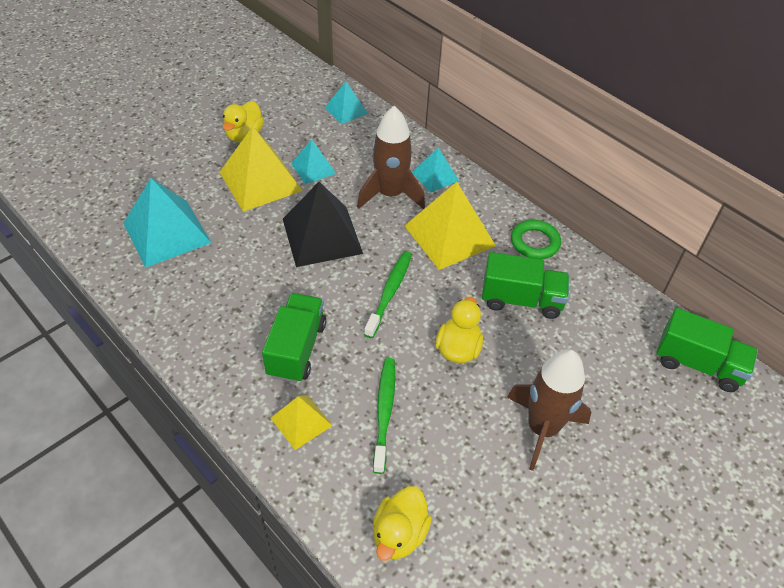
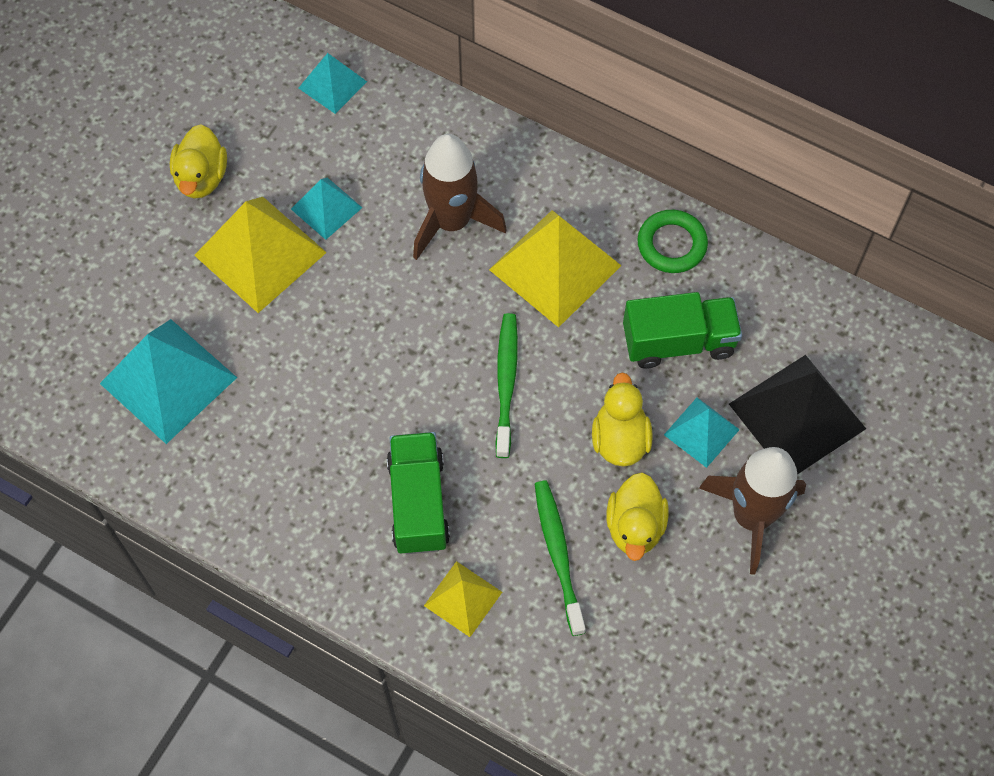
camera: 15 degrees left, 15 degrees up
black pyramid [283,182,363,267] -> black pyramid moved to [729,355,866,474]
yellow duck [373,486,432,561] -> yellow duck moved to [606,473,669,561]
turquoise pyramid [412,147,459,192] -> turquoise pyramid moved to [664,398,740,468]
green truck [656,308,758,392] -> none

